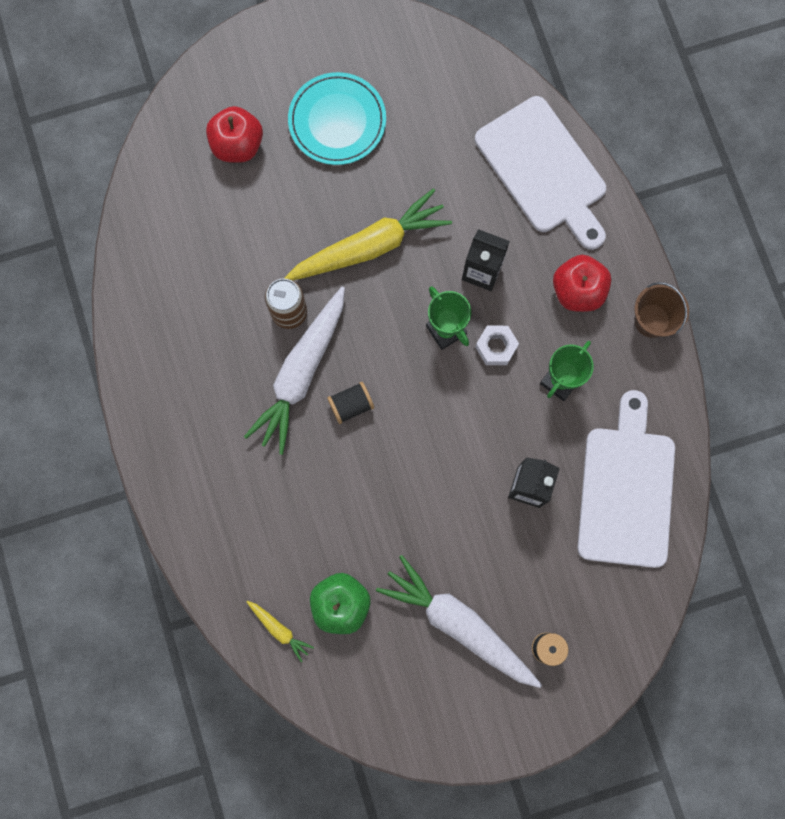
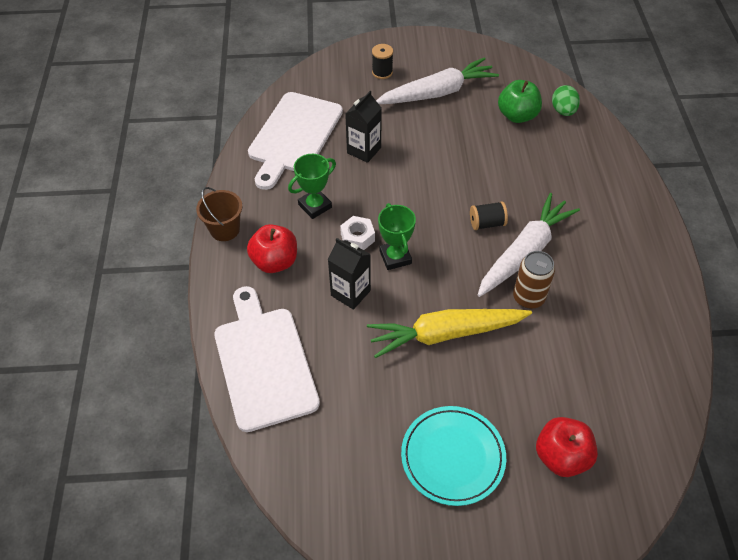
camera: 165 degrees left, 25 degrees down
yellow carrot [247,601,314,662] -> green egg [552,85,580,116]
white carrot [376,555,542,688] -> white carrot turned 75 degrees counterclockwise [376,57,499,104]

